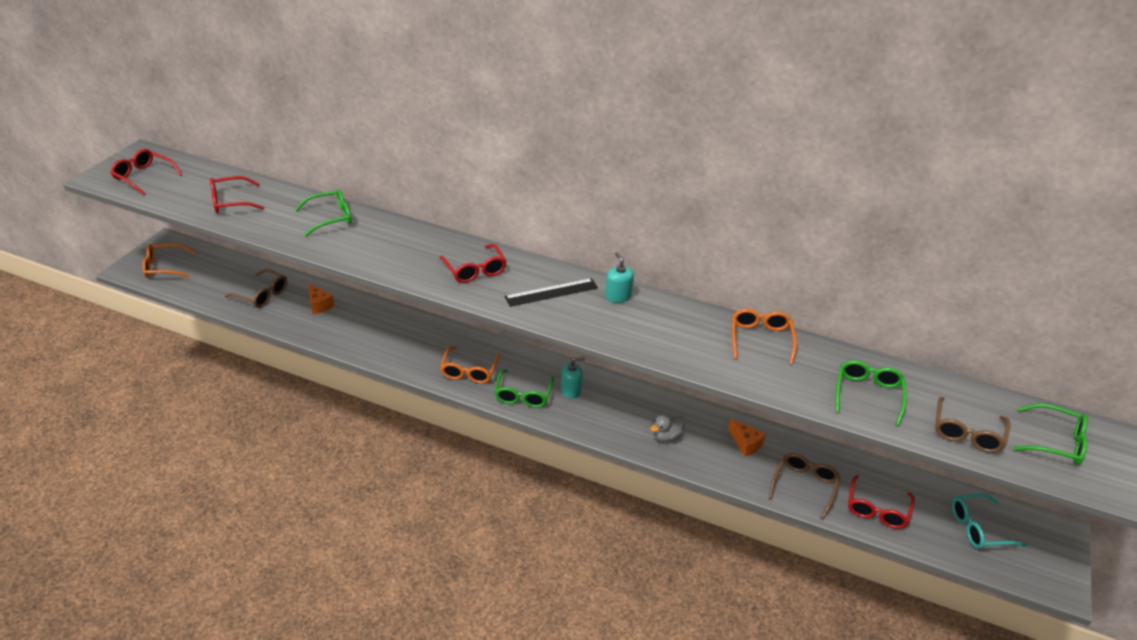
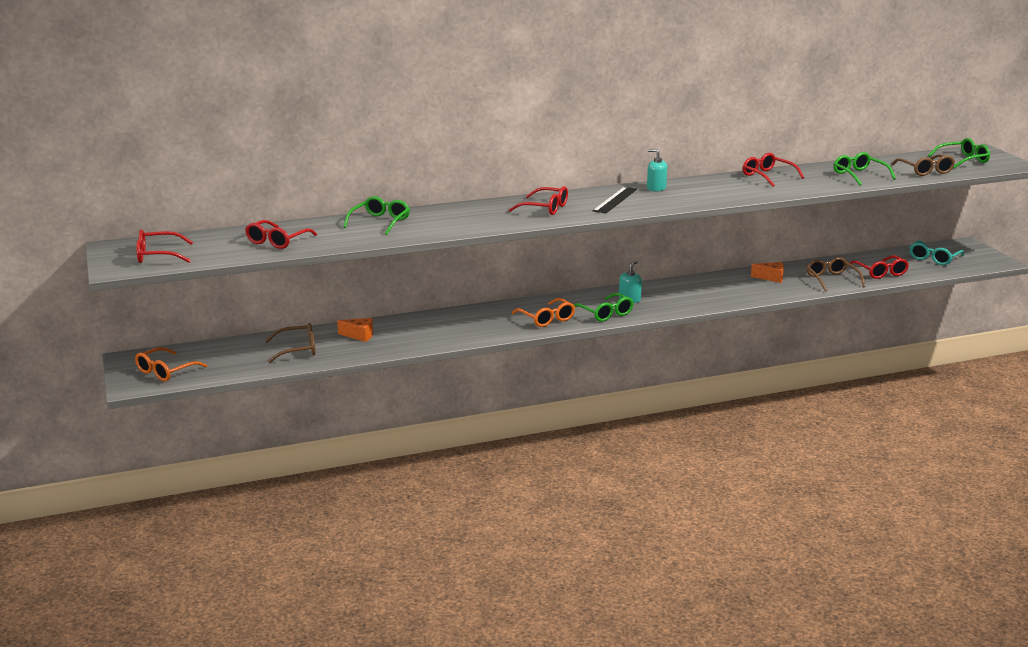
camera: 40 degrees left, 15 degrees down
grey duck [650,415,685,442] -> none
orange glasses [732,309,797,364] -> red glasses [743,153,804,187]

